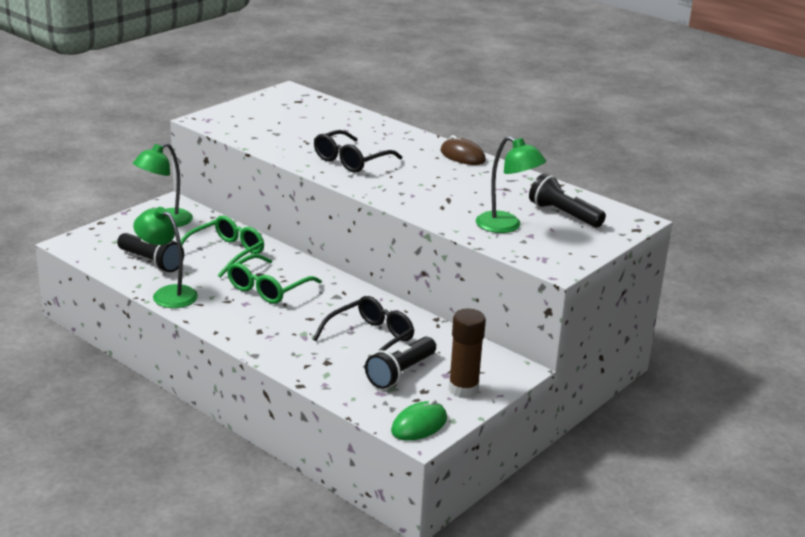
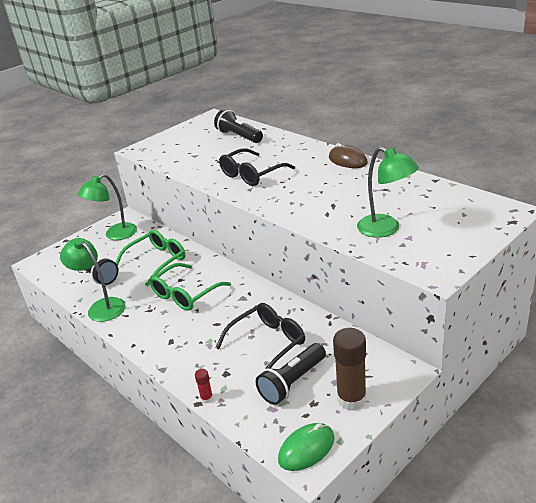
camera: 10 degrees right, 5 degrees up
black flashlight [529,173,606,227] -> black flashlight moved to [214,109,263,143]
none -> red glue stick [195,369,213,403]

